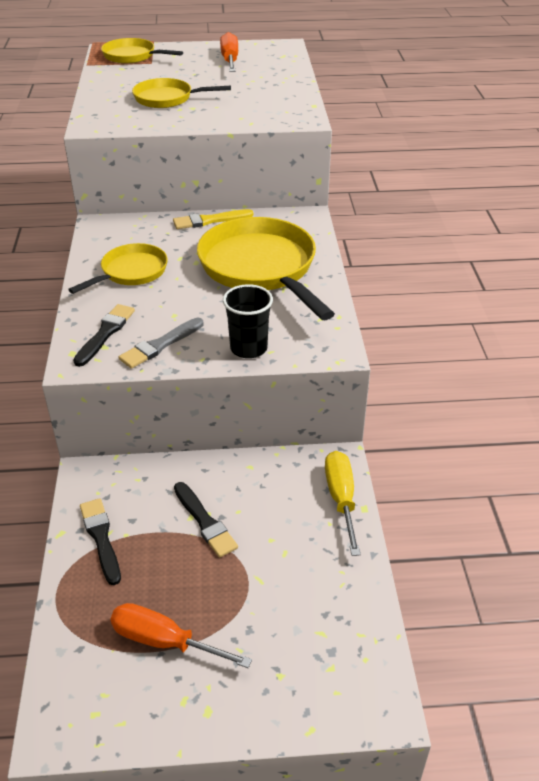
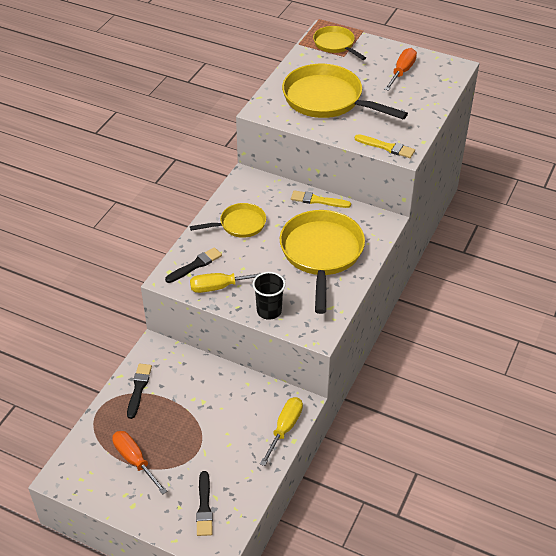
camera: 30 degrees right, 5 degrees up
grey brush [119,318,204,369] -> yellow screwdriver [190,273,261,293]
yellow pan [132,78,231,108] -> yellow pan [282,64,408,119], size x1.80
black brush [174,482,238,558] -> black brush moved to [196,471,213,536]
none -> yellow brush [355,134,415,158]

